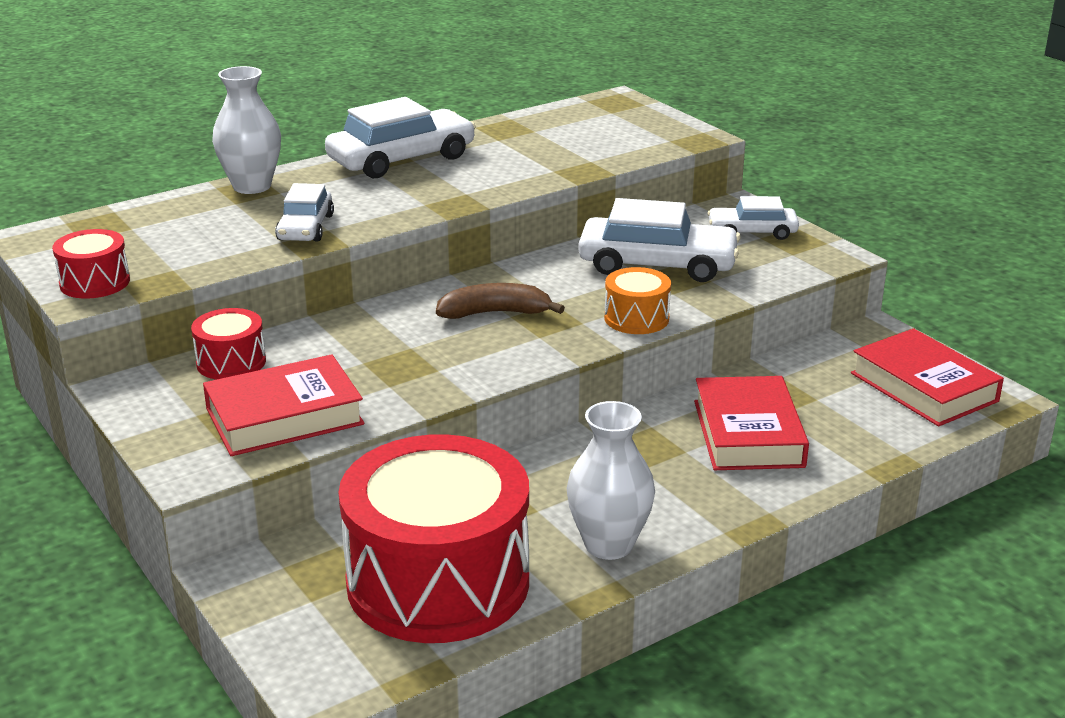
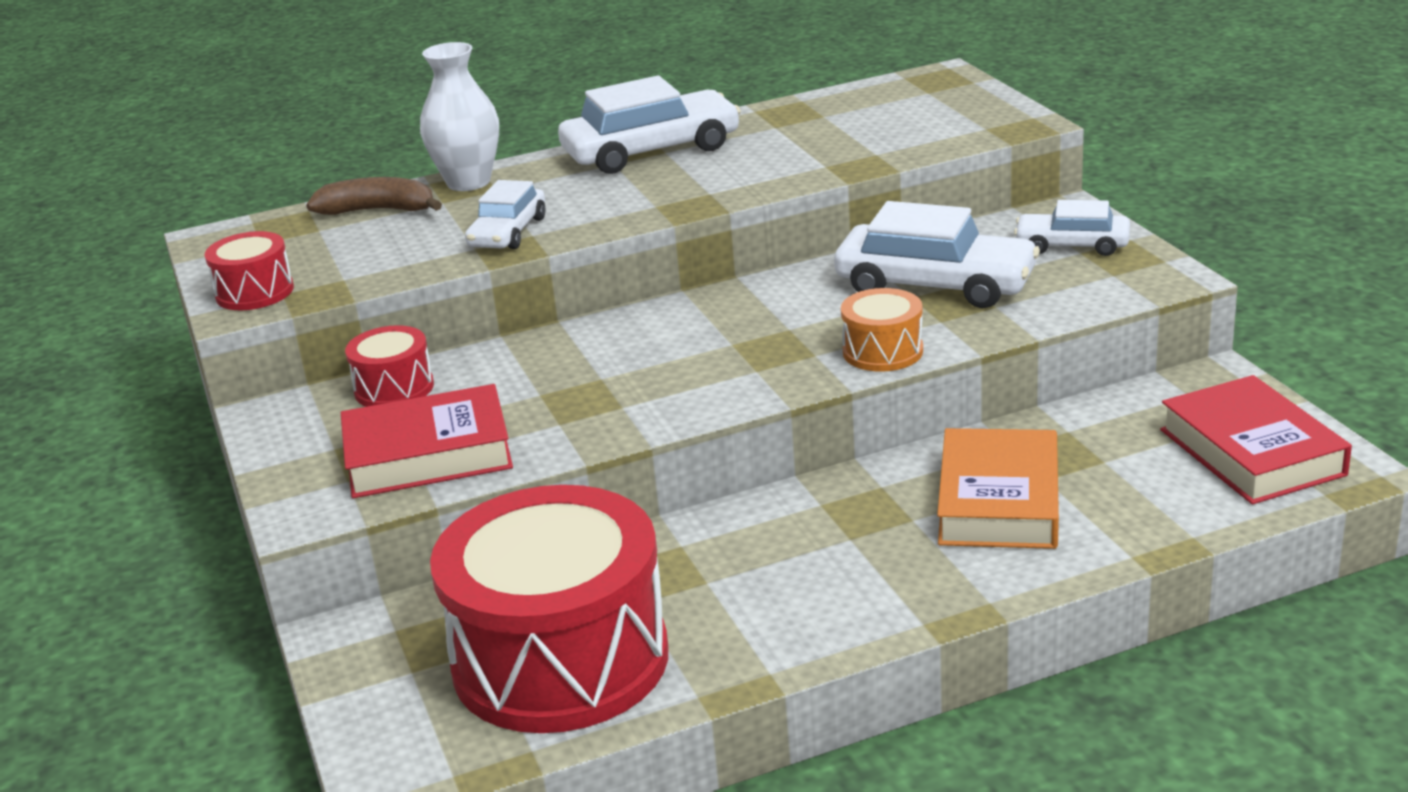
camera: 15 degrees right, 0 degrees up
brown banana [436,283,565,319] -> brown banana moved to [306,177,442,215]
white vase [567,401,655,560] -> none
red book [694,376,809,470] -> orange book [937,428,1059,549]

